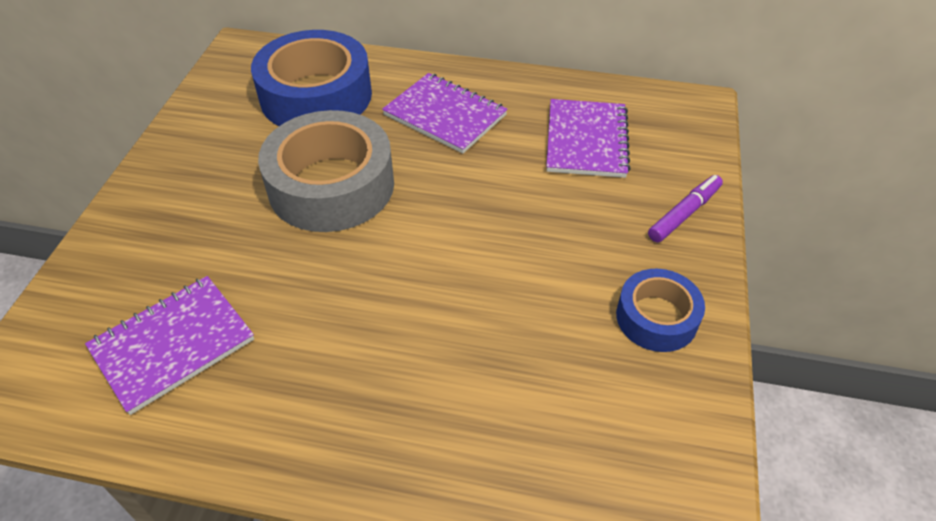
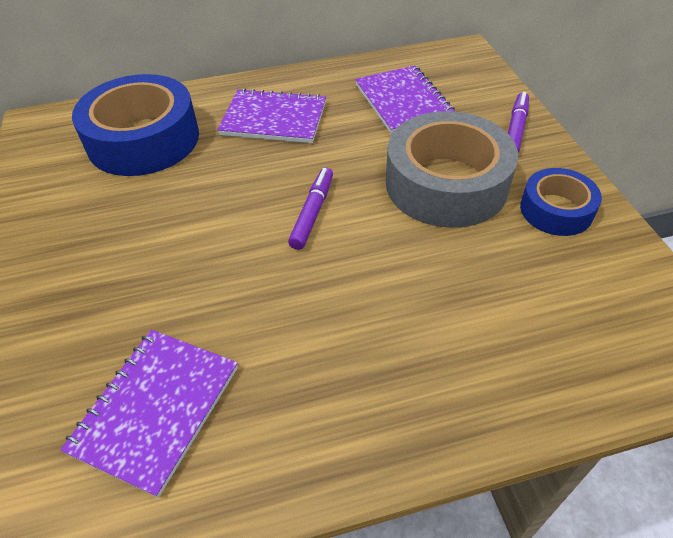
camera: 25 degrees left, 0 degrees up
grey tape [258,110,394,232] -> grey tape moved to [386,111,518,228]
none -> purple marker [288,167,333,250]

